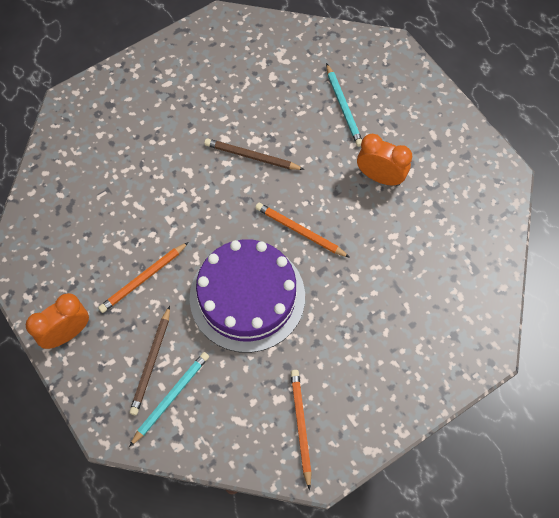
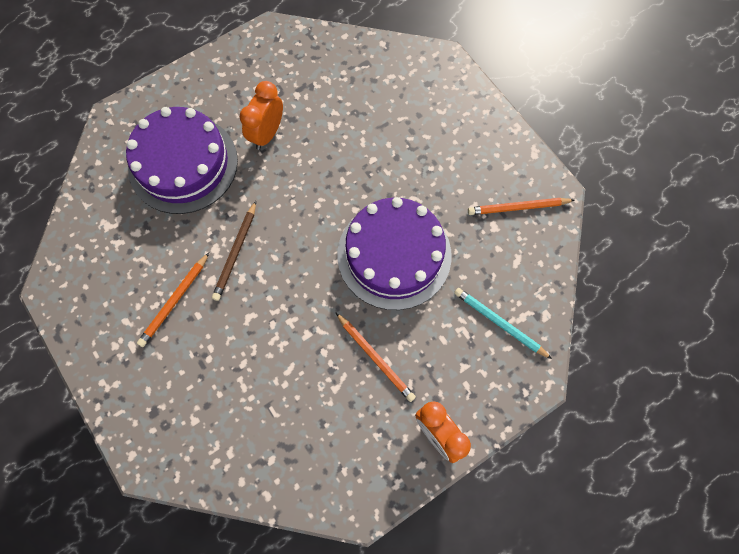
camera: 90 degrees left, 5 degrees up
brown pencil [129,306,170,415] -> none
orange pencil [255,203,350,258] -> orange pencil moved to [137,253,209,347]
turquoise pencil [326,63,362,147] -> purple cake [126,107,238,214]

